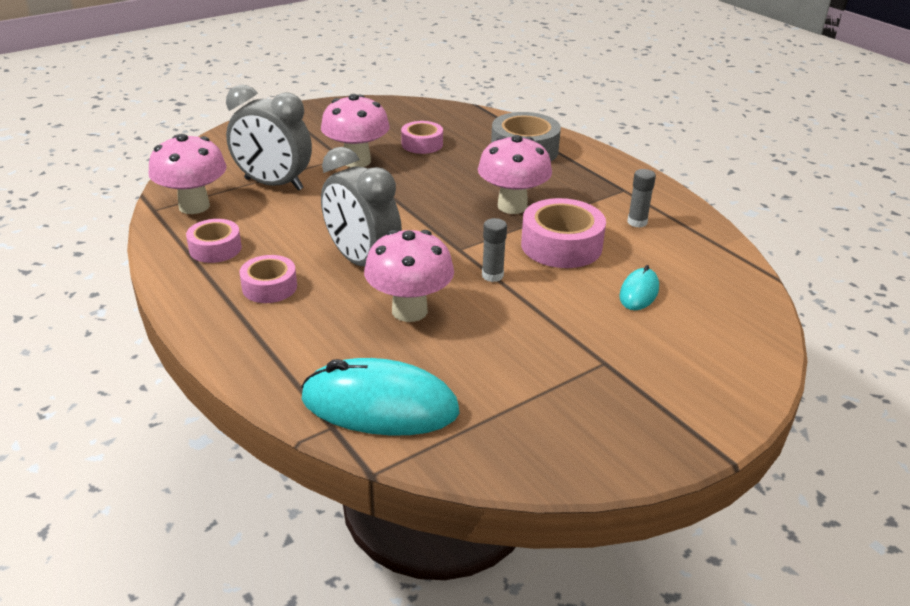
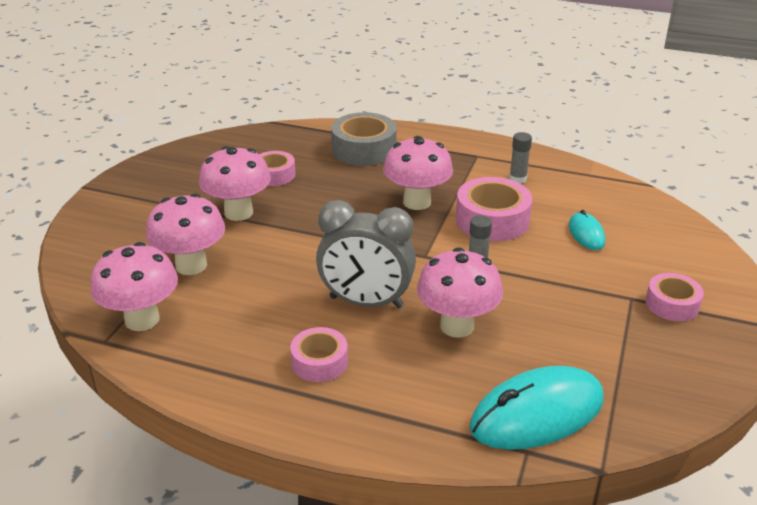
camera: 35 degrees left, 0 degrees up
pink tape [186,219,242,263] -> pink tape moved to [645,273,704,321]
grey clock [226,85,312,191] -> pink mushroom [146,194,225,275]

